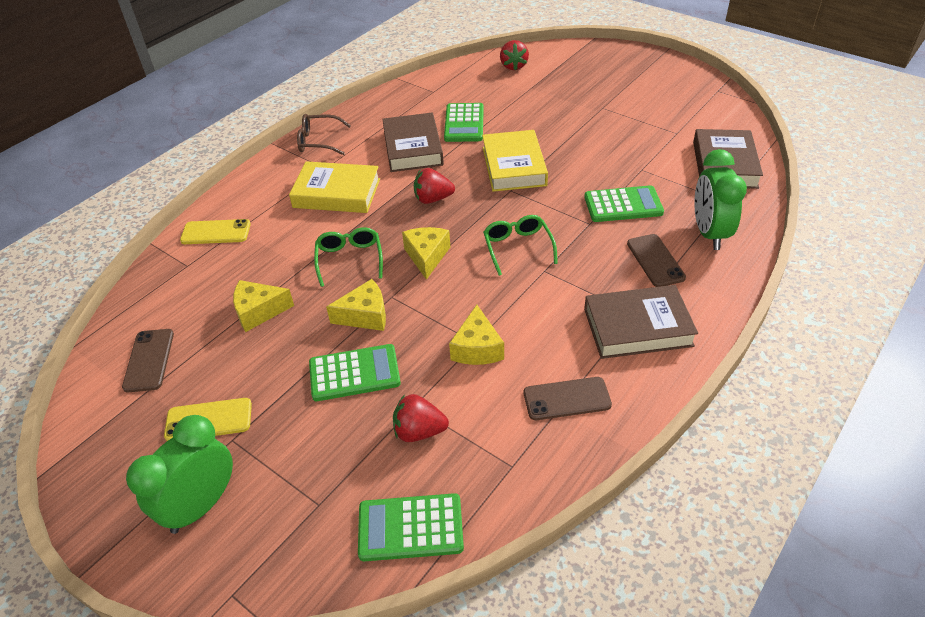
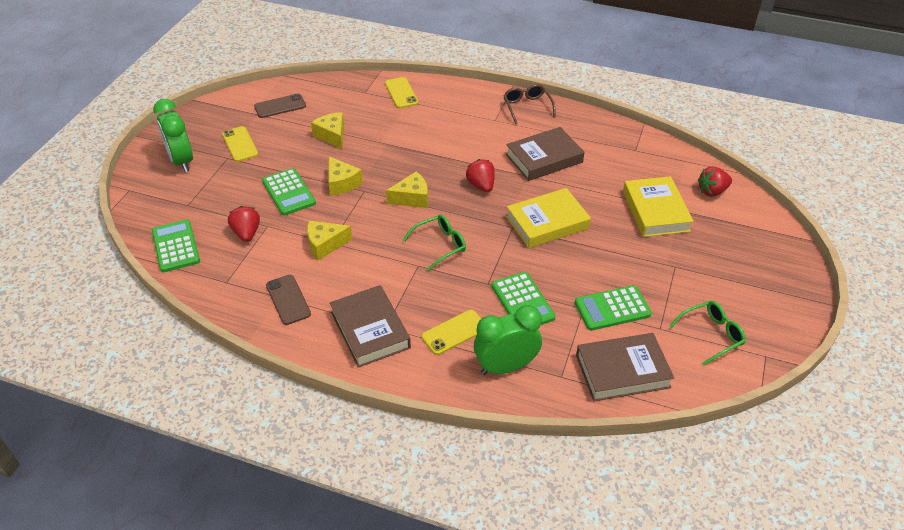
camera: 70 degrees right, 0 degrees up
green clock [126,415,233,534] -> green clock turned 135 degrees counterclockwise [153,99,193,172]
yellow book [289,161,380,213] -> yellow book moved to [623,176,694,237]
green glasses [314,227,383,287] -> green glasses moved to [669,301,746,366]
green calculator [444,103,484,142] -> green calculator moved to [575,285,652,331]
brown phone [627,234,686,287] -> yellow phone [421,310,481,355]

